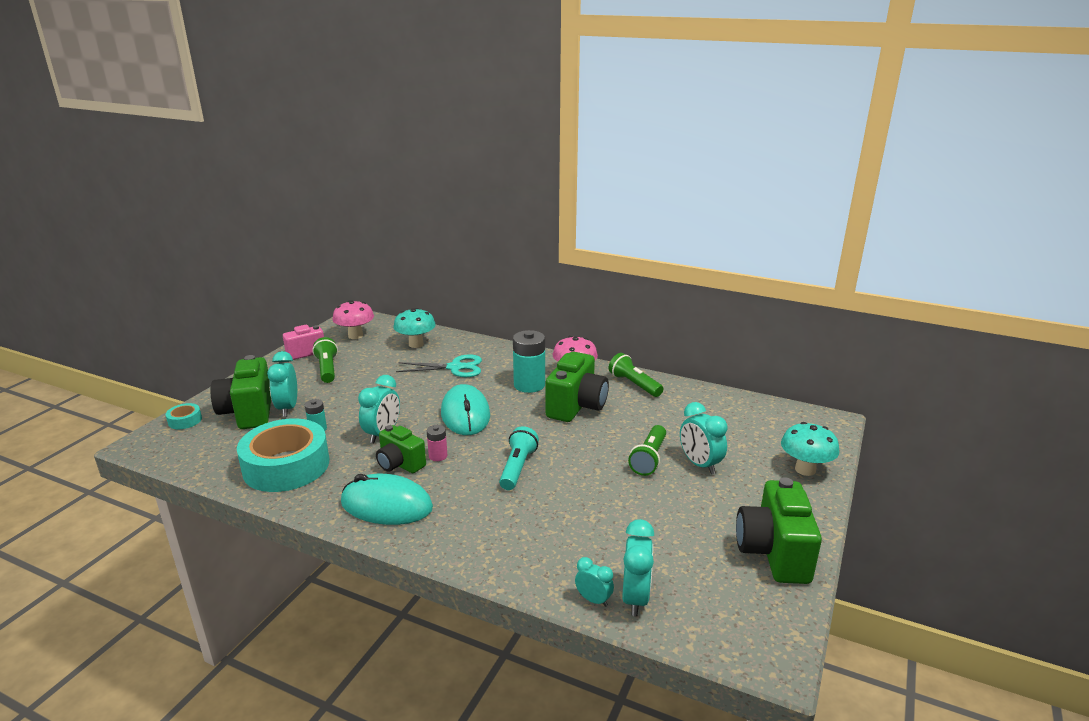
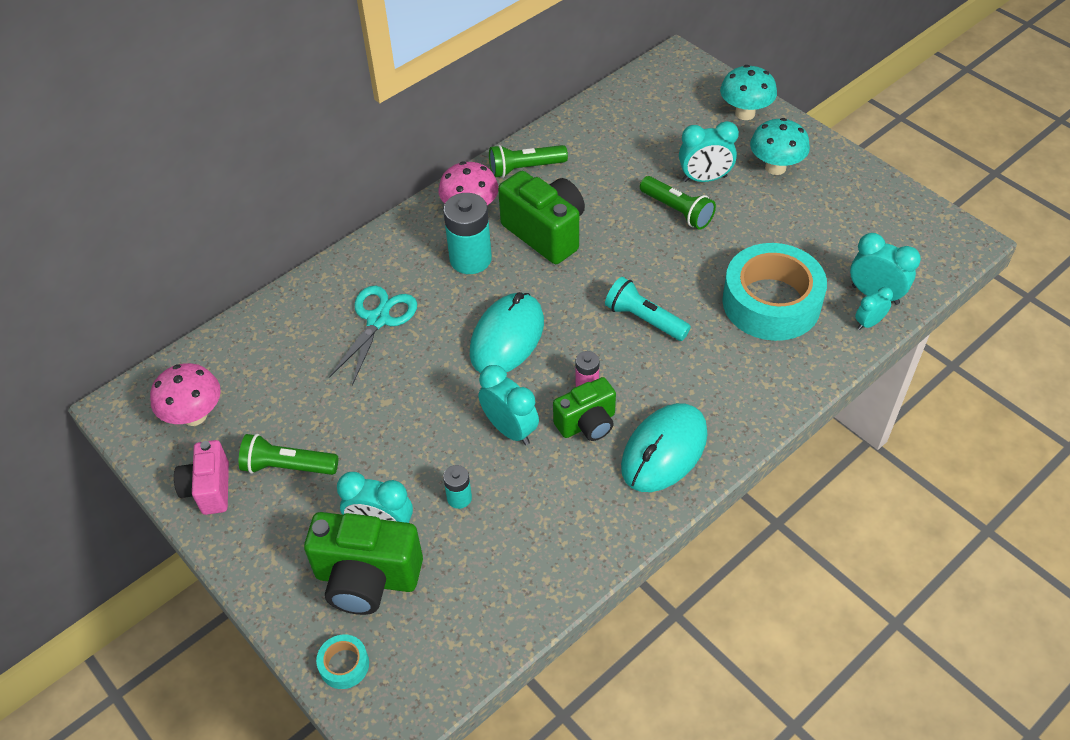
camera: 65 degrees left, 25 degrees up
turquoise tape [237,418,329,492] -> turquoise tape moved to [722,243,827,341]
turquoise mushroom [393,308,436,348] -> turquoise mushroom moved to [750,118,810,175]
turquoise mouse [441,384,490,435] -> turquoise mouse turned 75 degrees counterclockwise [470,292,544,373]
green camera [736,477,822,584] -> none

